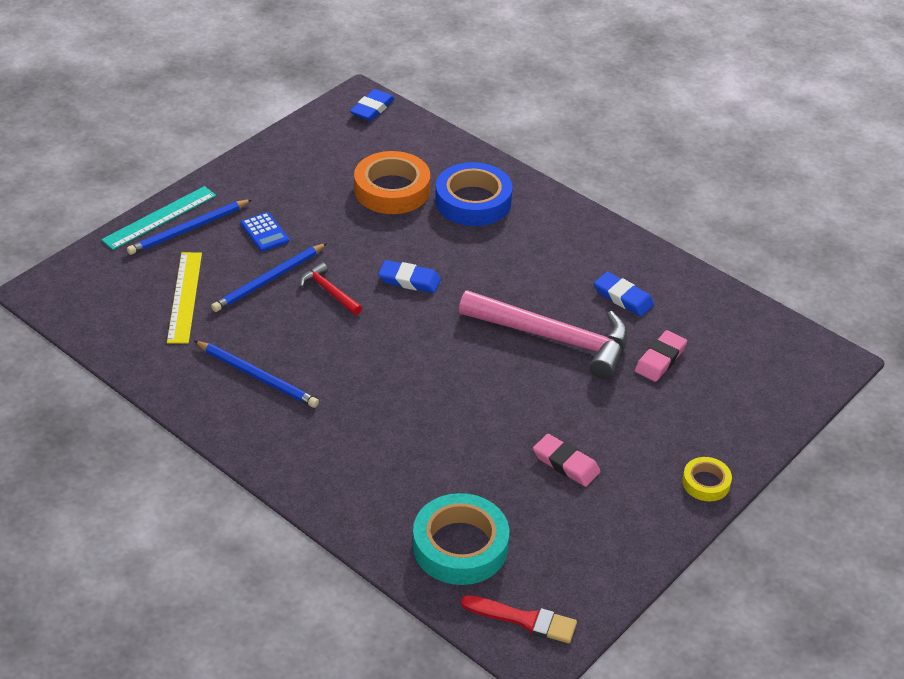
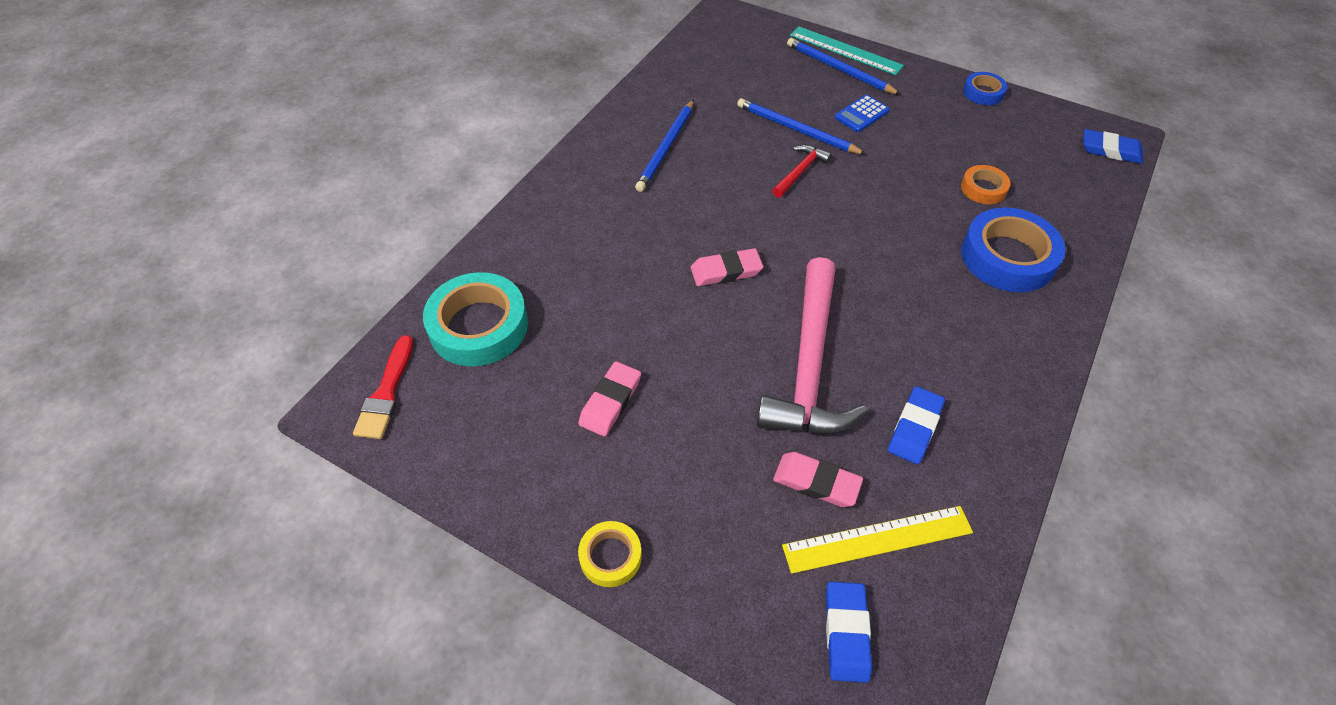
camera: 80 degrees right, 10 degrees up
yellow ruler [167,252,202,344] -> yellow ruler moved to [782,506,973,574]
orange tape [354,151,430,214] -> orange tape [961,165,1011,204], size x0.52
blue eraser [378,260,441,293] -> blue eraser moved to [826,582,872,683]
none -> pink eraser [691,248,763,286]
none -> blue tape [963,72,1007,105]

